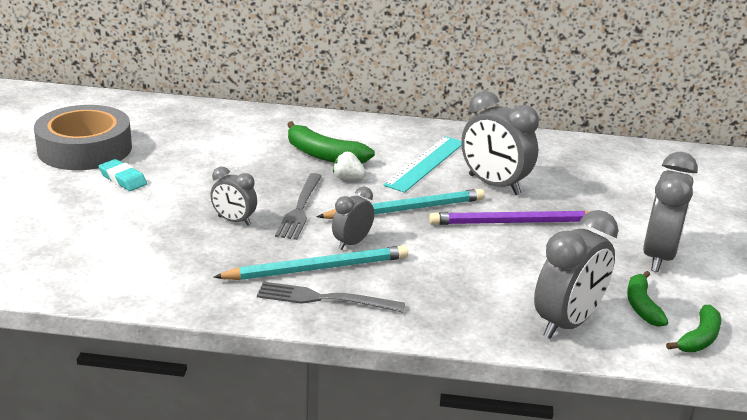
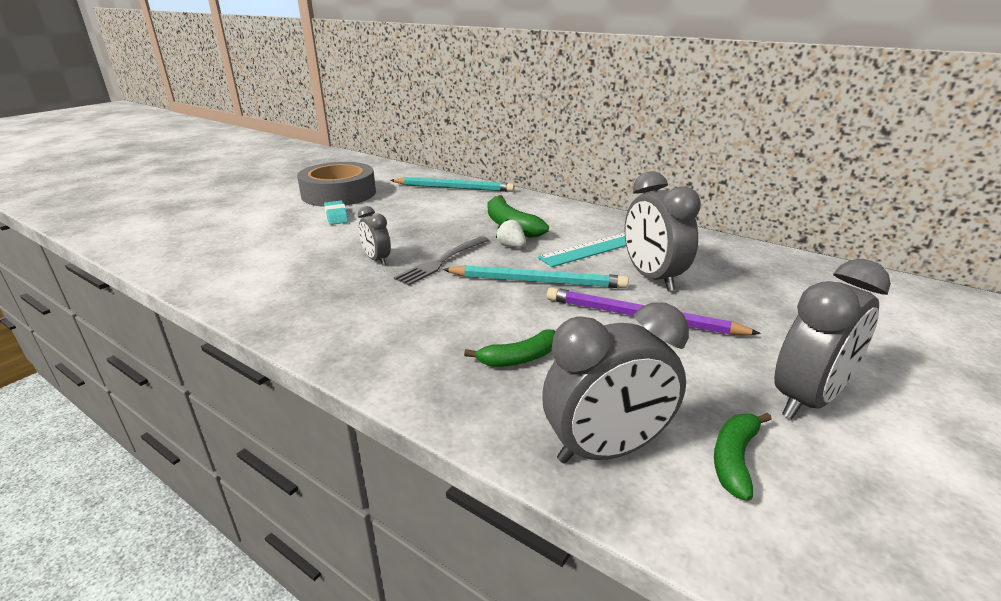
camera: 30 degrees right, 0 degrees up
turquoise pencil [214,245,408,280] -> turquoise pencil moved to [390,177,514,192]
grey fork [257,282,405,313] -> none
grey clock [332,187,374,250] -> none
green banana [666,305,721,352] -> green banana moved to [464,329,556,367]

